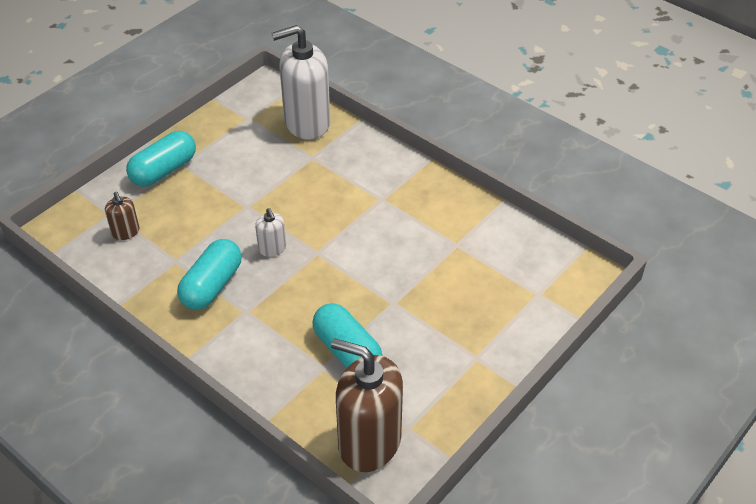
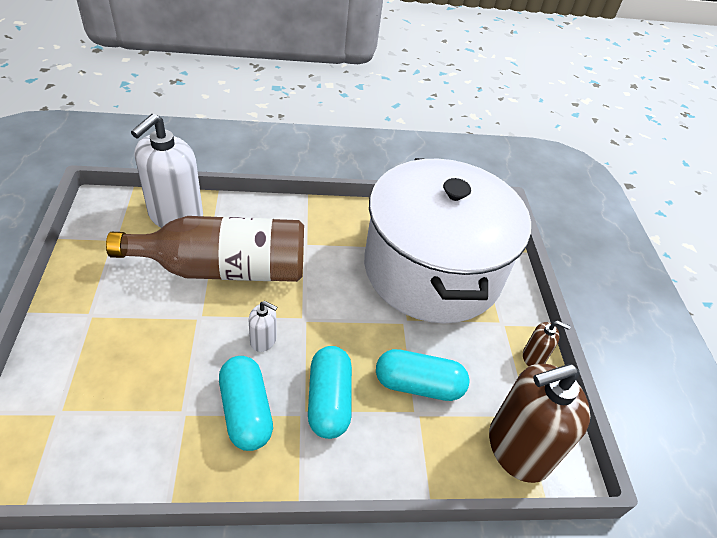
camera: 50 degrees left, 0 degrees up
brown soap dispenser [105,192,140,240] -> brown soap dispenser moved to [523,321,571,366]
turquoise capsule [126,131,196,187] -> turquoise capsule moved to [308,346,352,439]
none -> brown bottle [106,216,304,282]
none -> white pot [364,158,531,323]

